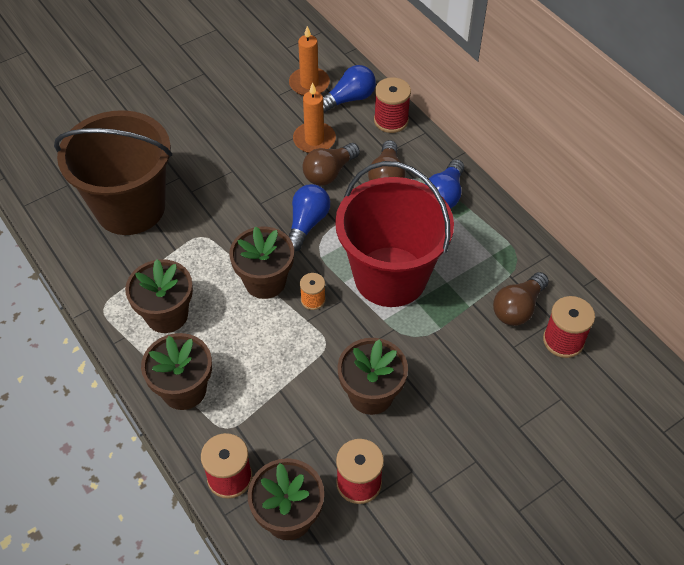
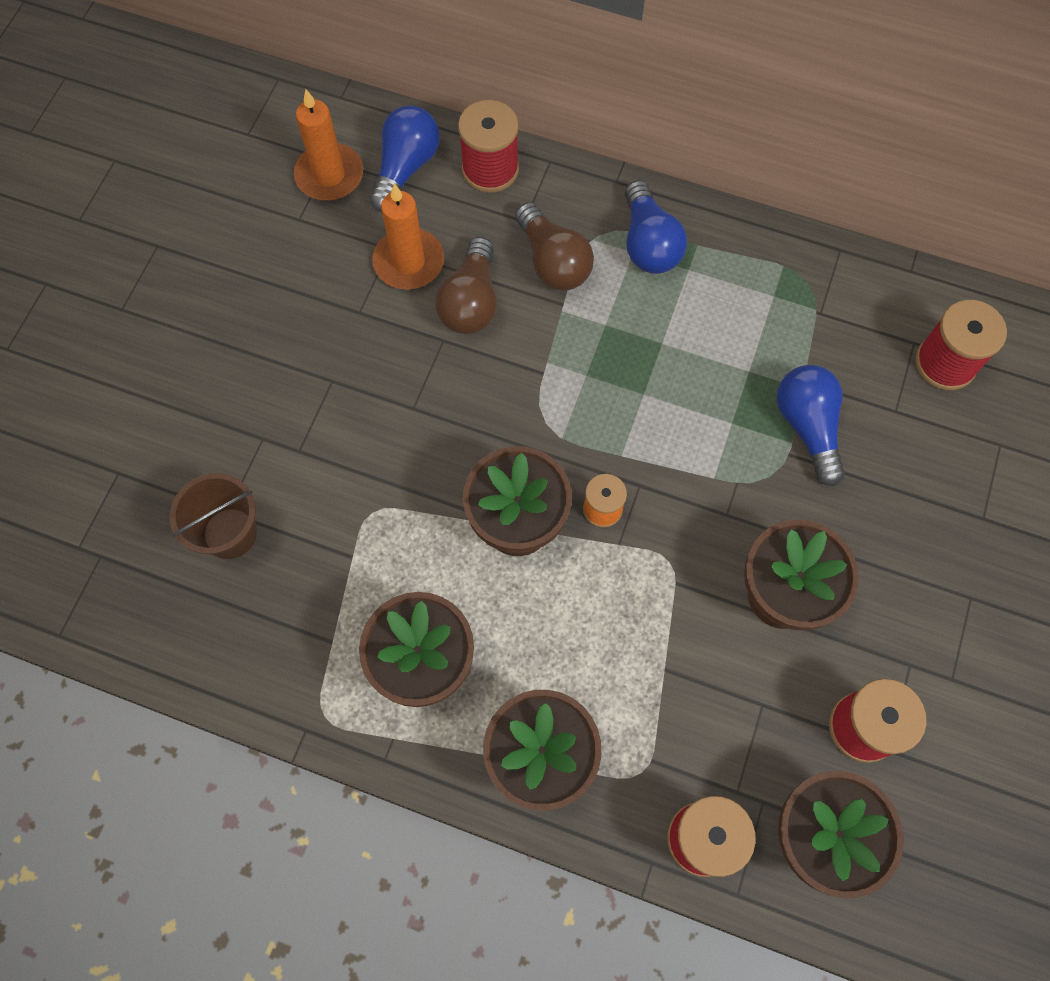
camera: 35 degrees left, 15 degrees up
brown bucket [54,110,172,235] -> brown bucket [170,473,257,559], size x0.45
blue light bulb [288,184,330,252] -> blue light bulb moved to [777,365,845,486]
red bucket [335,161,454,307] -> none
brown light bulb [493,272,549,326] -> none

